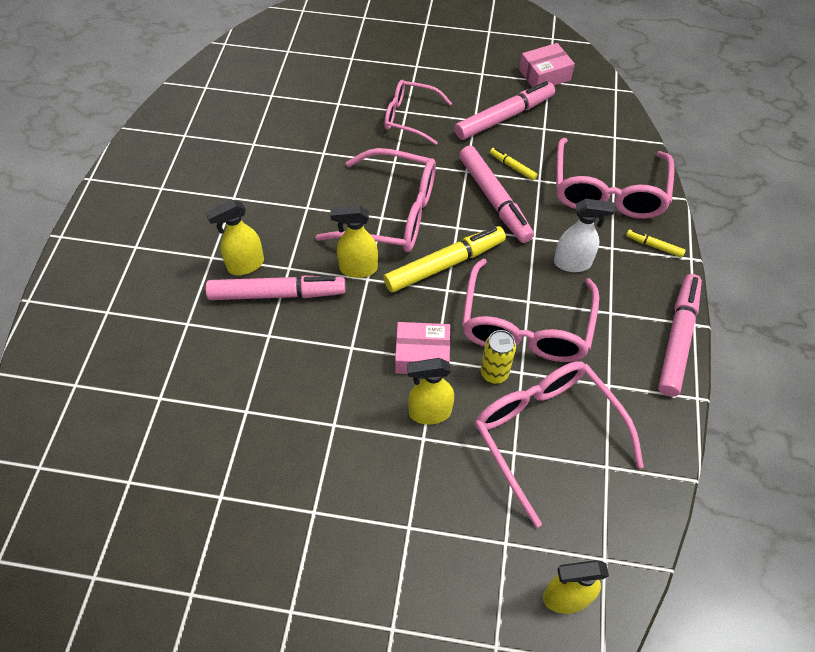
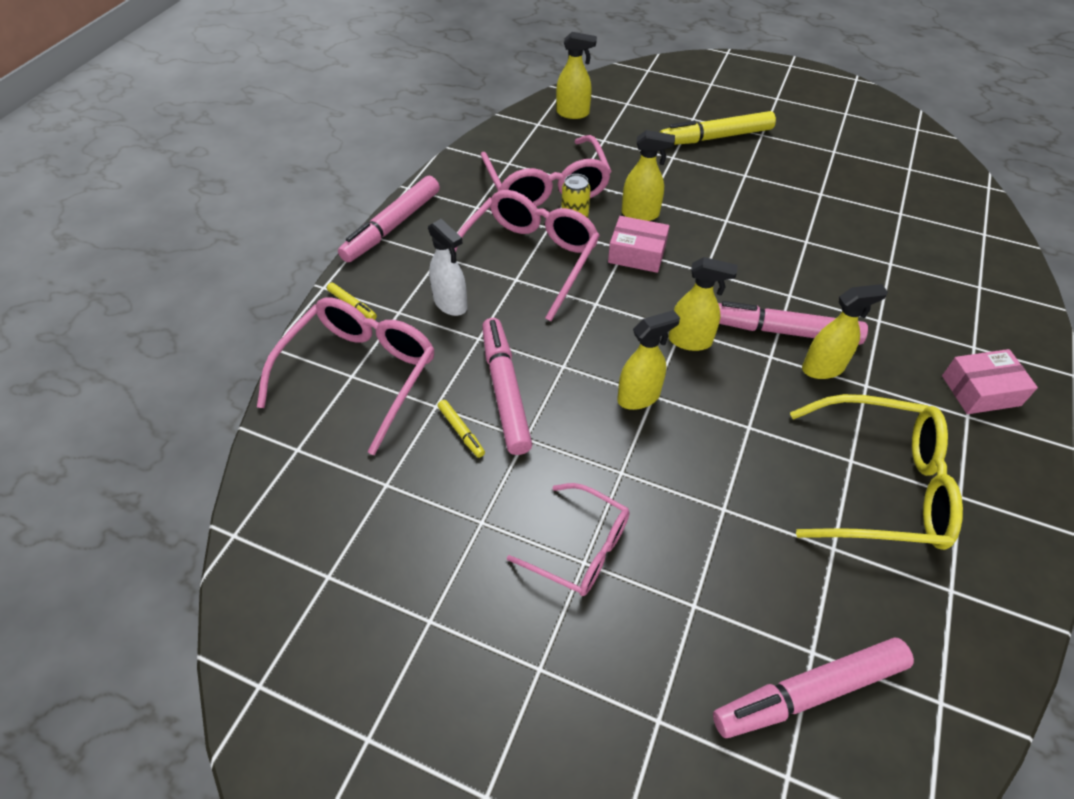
camera: 165 degrees left, 5 degrees down
pink glasses [315,148,436,252] -> yellow spray bottle [617,310,680,410]
yellow marker [384,226,506,292] -> yellow marker moved to [660,111,776,145]
pink marker [454,81,555,140] -> pink marker moved to [713,638,914,738]
pink box [519,43,575,87] -> pink box moved to [942,349,1038,414]
white spray bottle [554,199,615,272] -> white spray bottle turned 150 degrees counterclockwise [428,219,468,316]
none -> yellow glasses [790,394,963,550]

